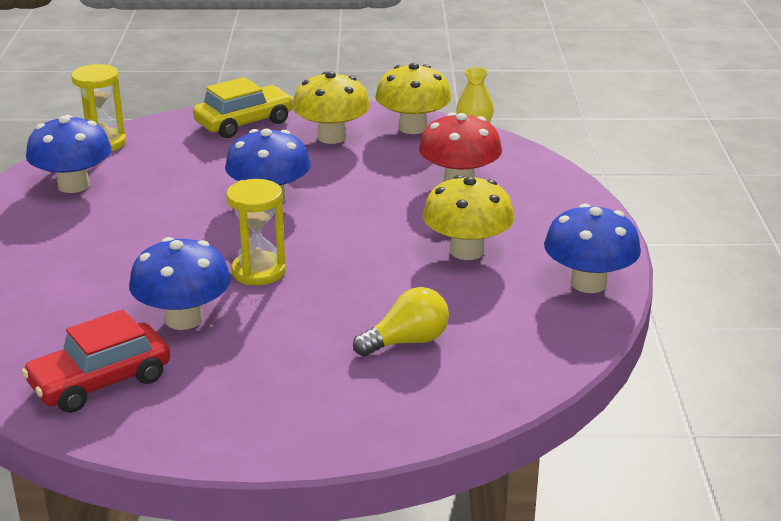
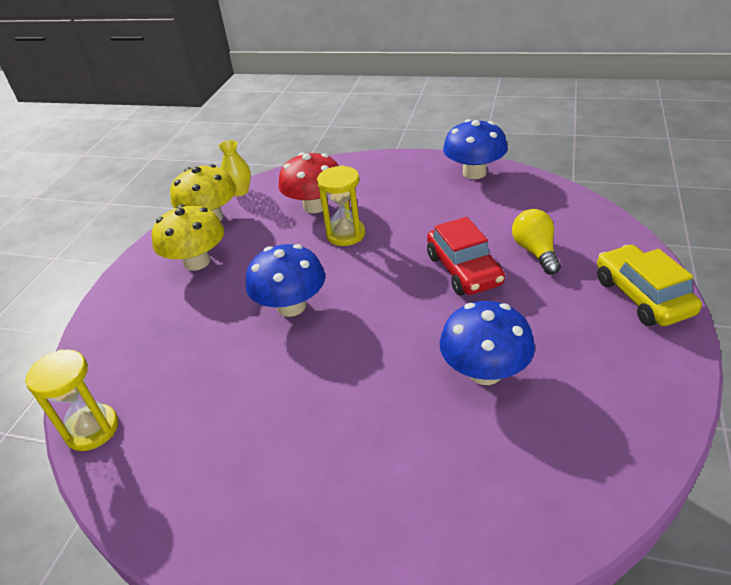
camera: 70 degrees left, 10 degrees up
red car [22,309,170,413] -> red car moved to [427,217,505,295]
blue mushroom [26,115,112,193] -> none
yellow car [193,77,294,138] -> yellow car moved to [597,245,702,326]
yellow hourglass [226,179,286,285] -> yellow hourglass moved to [317,165,365,246]
yellow mushroom [422,175,515,260] -> none

